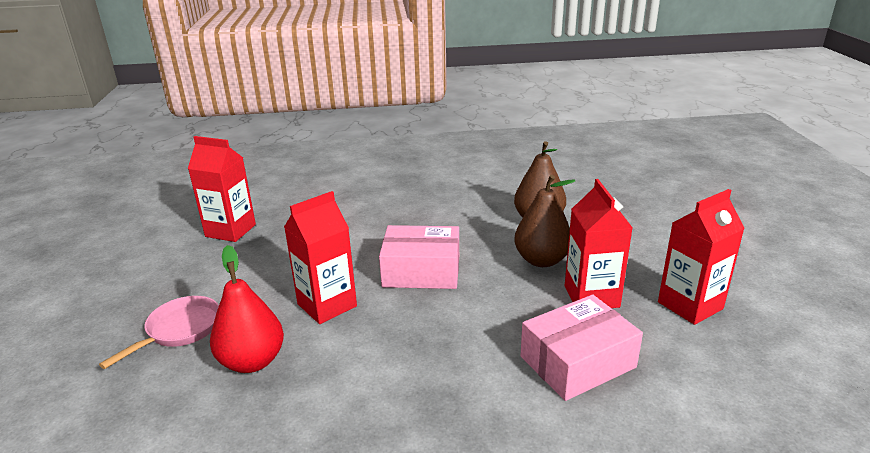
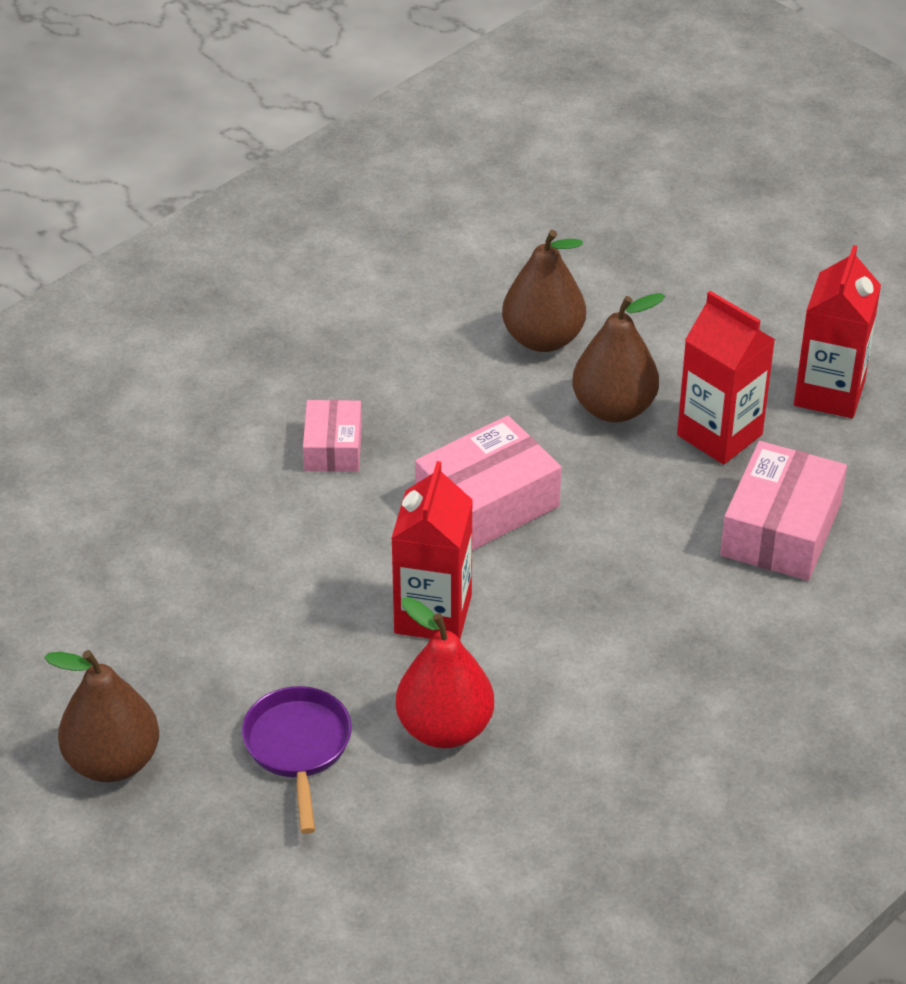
camera: 40 degrees left, 15 degrees up
pink pan [99,296,219,369] -> purple pan [242,686,352,834]
red carton [188,136,256,242] -> none
none -> brown pear [44,650,159,782]
none -> pink box [303,400,362,472]

